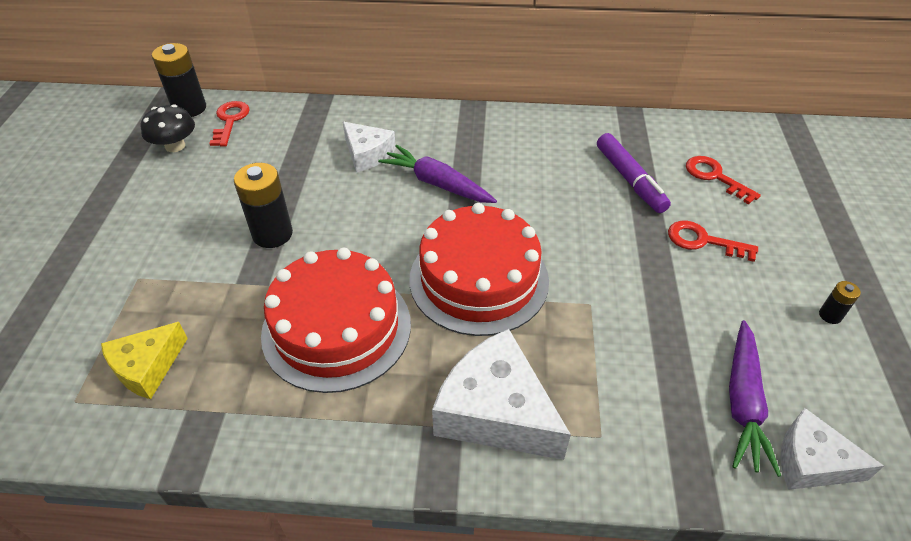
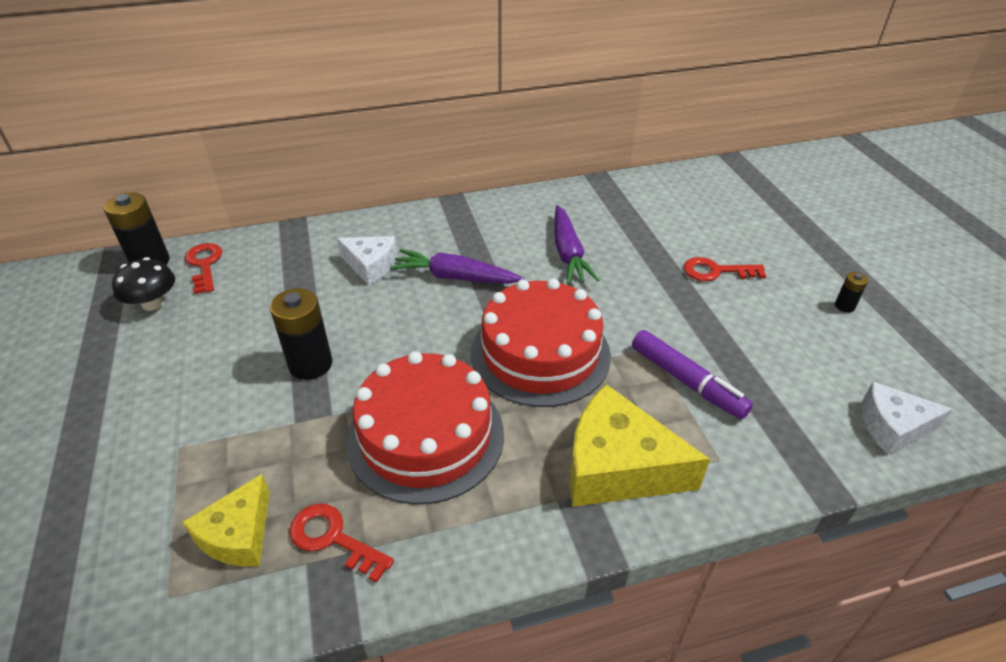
camera: 20 degrees left, 5 degrees down
white cheese [432,329,571,460] -> yellow cheese [570,384,710,507]
purple marker [597,133,671,213] -> purple marker moved to [632,330,753,419]
red key [686,156,761,204] -> red key moved to [289,503,394,583]
purple carrot [729,320,781,477] -> purple carrot moved to [555,205,599,284]

